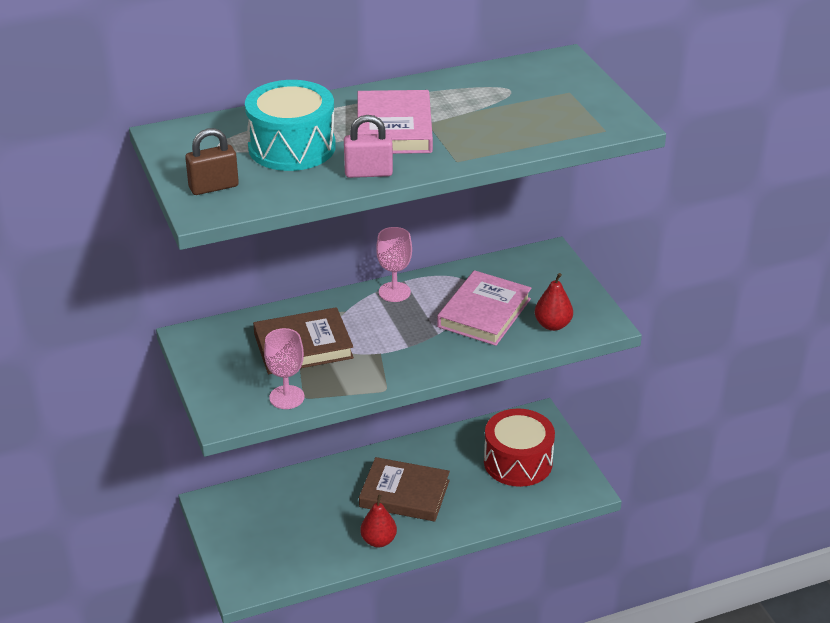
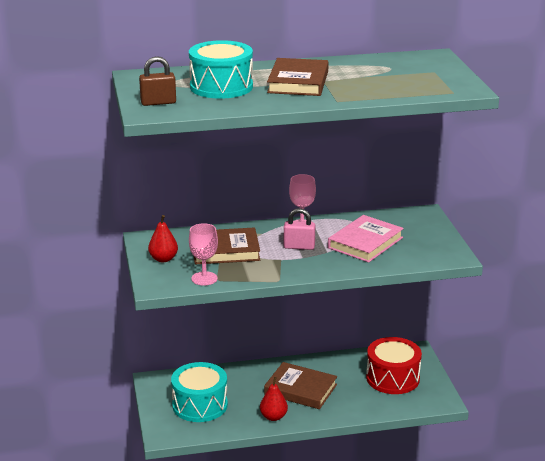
camera: 10 degrees right, 10 degrees down
pink padlock [344,115,393,178] -> pink padlock moved to [284,208,315,250]
pink book [358,90,433,154] -> brown book [267,58,329,96]
red pear [535,273,573,331] -> red pear moved to [148,215,178,262]
none -> turquoise drum [171,362,228,422]

